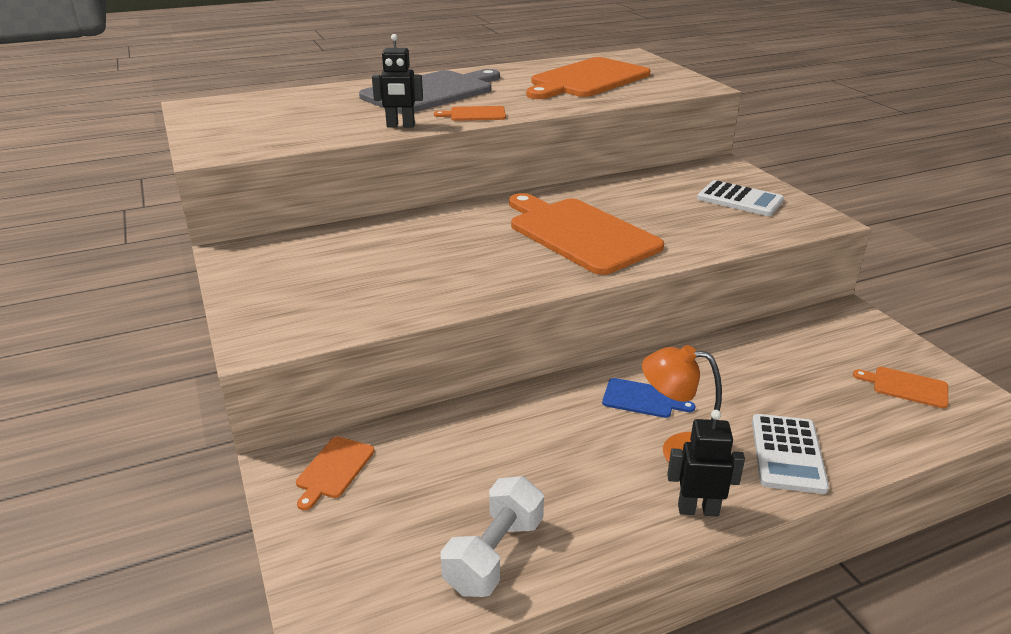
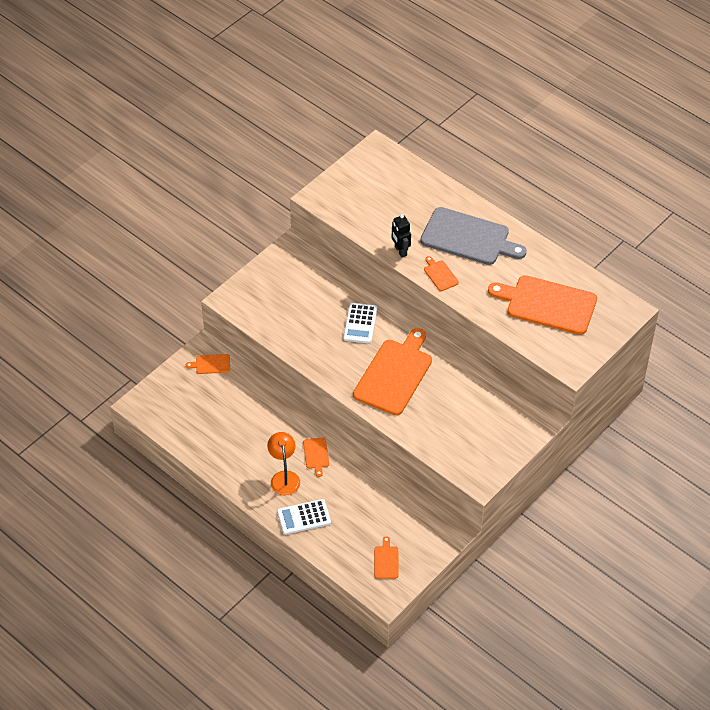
camera: 65 degrees right, 20 degrees up
white dumbbell [441,476,544,597] -> none
blue cutting board [602,378,695,418] -> orange cutting board [303,437,329,477]
black robot [667,410,745,517] -> none
white calculator [697,180,784,216] -> white calculator moved to [343,303,377,344]

